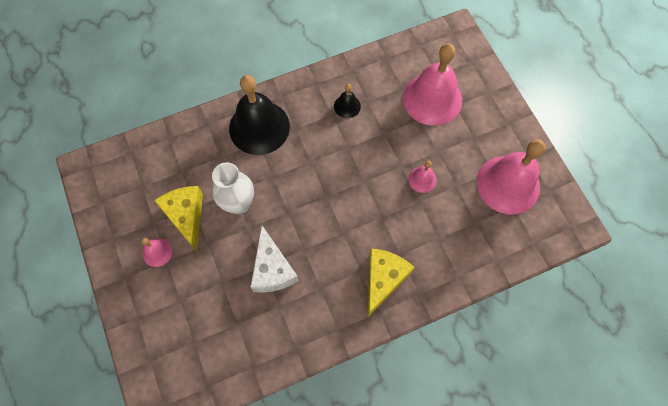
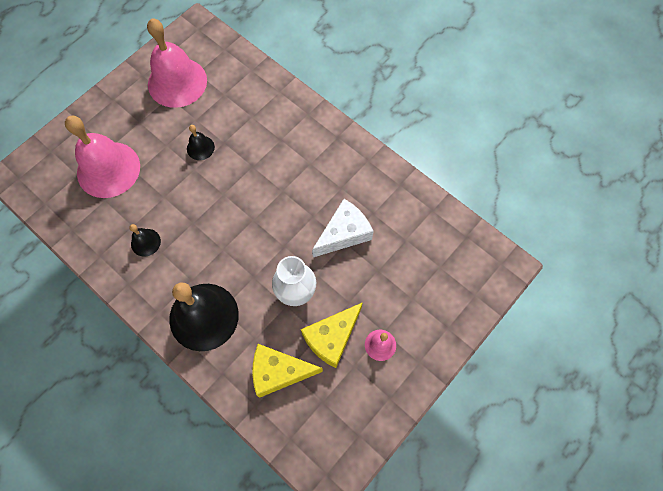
camera: 115 degrees left, 0 degrees up
yellow cheese [368,249,415,316] -> yellow cheese moved to [252,344,323,398]
pink bell [408,161,437,193] -> black bell [187,125,215,160]

